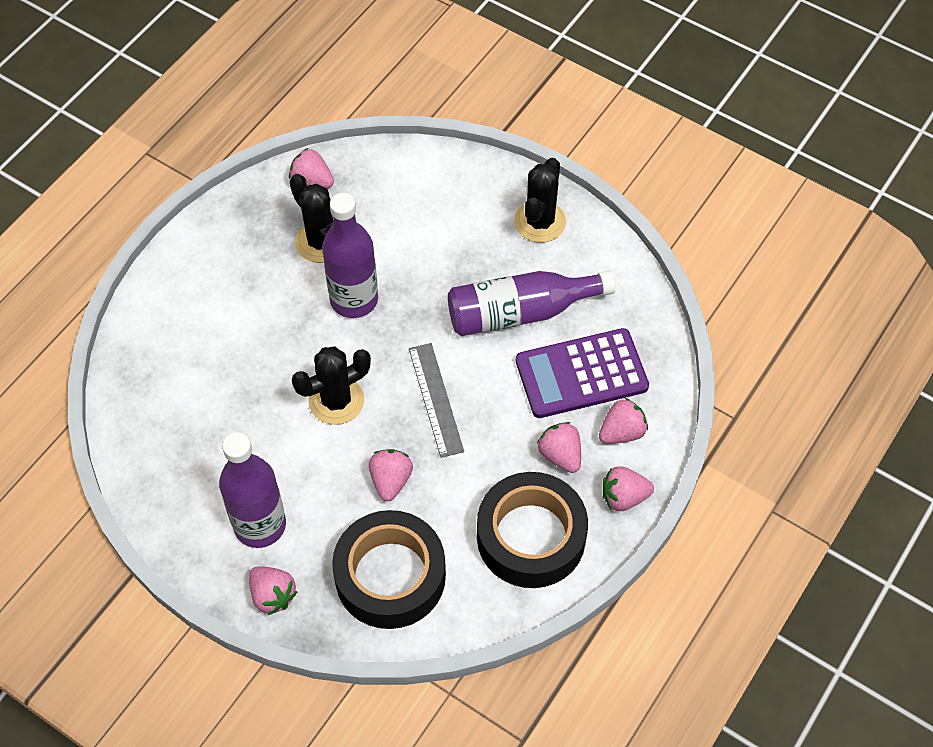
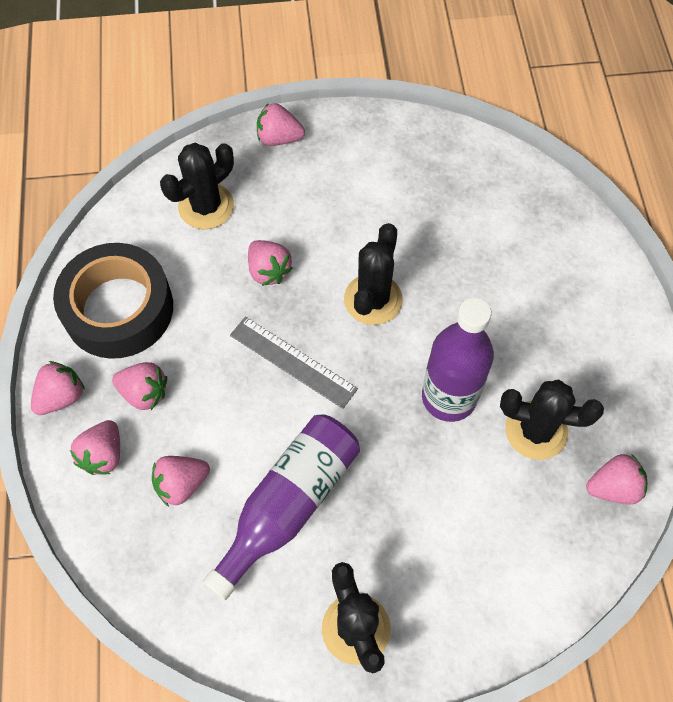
camera: 140 degrees right, 5 degrees up
purple bottle [219,432,286,548] -> none
black tape [332,510,446,629] -> black cactus [160,143,234,229]
purple calculator [516,328,649,418] -> pink strawberry [152,456,210,507]

